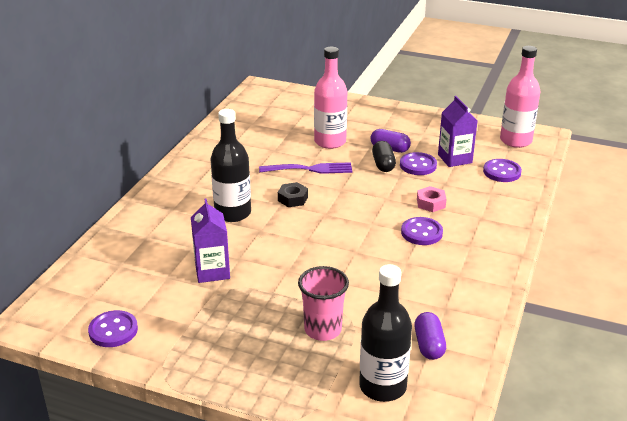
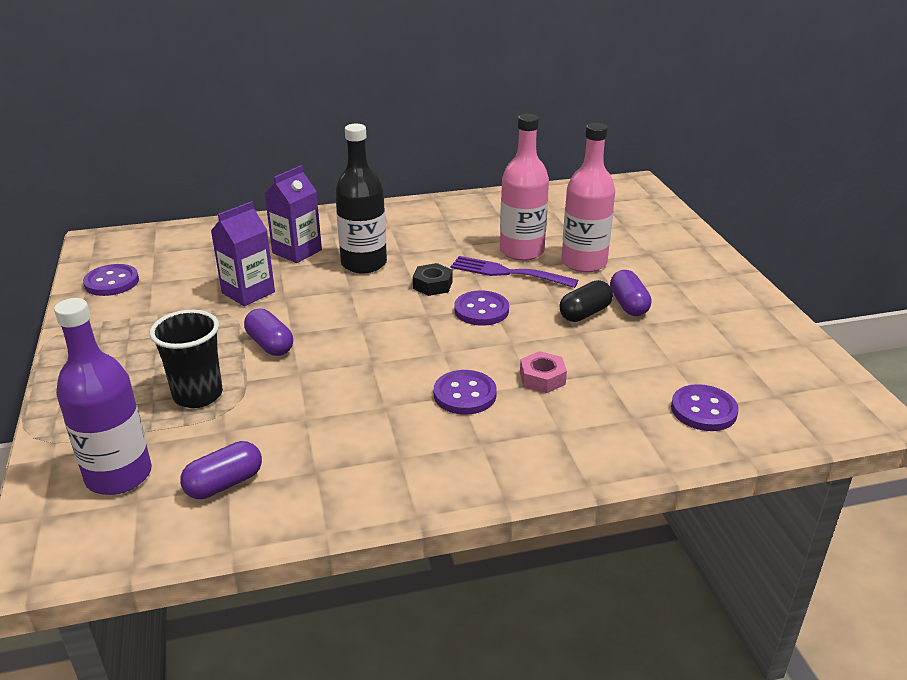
camera: 55 degrees right, 0 degrees up
purple fork [259,162,352,174] -> purple fork turned 150 degrees clockwise [451,256,578,288]
pink cup [298,266,349,341] -> black cup [150,310,223,408]
black bottle [359,264,412,402] -> purple bottle [54,298,152,495]
purple button [400,152,437,175] -> purple button moved to [454,291,509,326]
purple carton [438,96,477,167] -> purple carton moved to [265,165,322,263]
pink bottle [500,46,541,148] -> pink bottle moved to [500,114,549,261]
none -> purple capsule [244,309,293,356]

